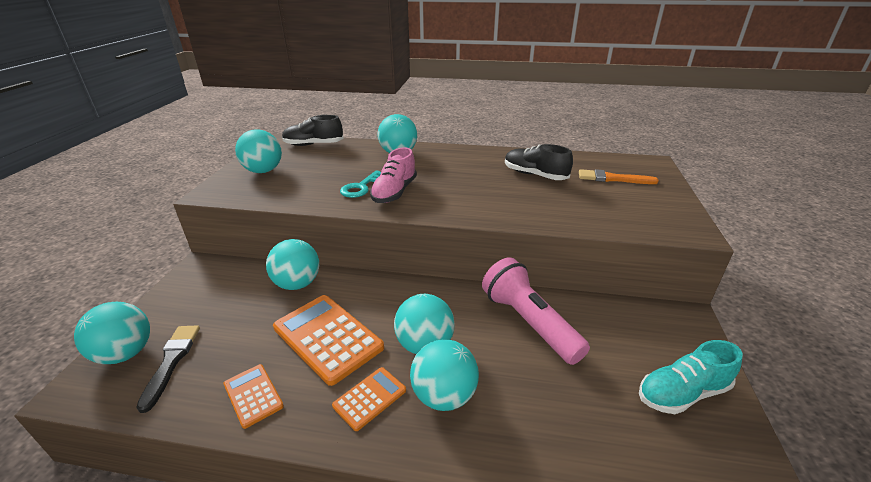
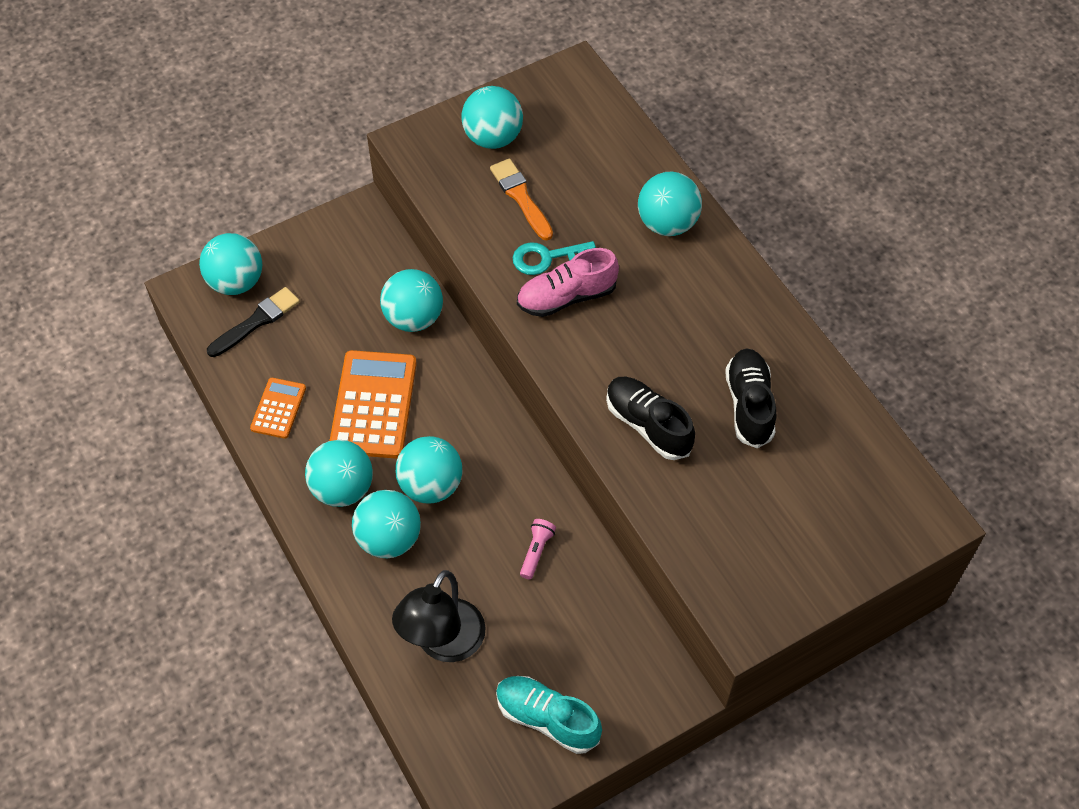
camera: 50 degrees right, 25 degrees up
black shoe [282,115,344,146] -> black shoe moved to [606,377,695,460]
orange calculator [332,367,406,431] -> turquoise ball [305,440,373,507]
pink flashlight [482,257,590,365] -> pink flashlight [520,519,556,579], size x0.41
orange brush [579,169,659,184] -> orange brush moved to [490,158,553,240]
none -> black lamp [392,570,486,662]

